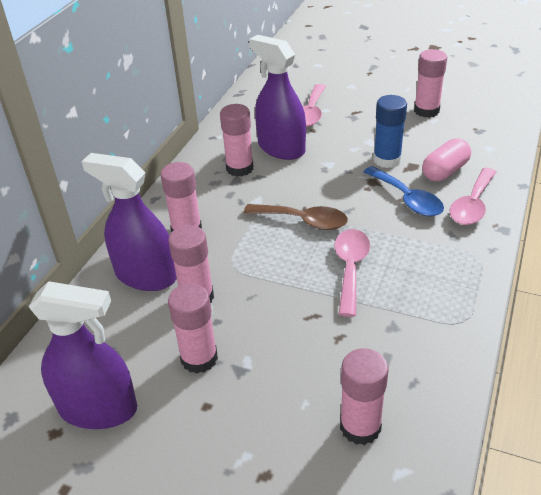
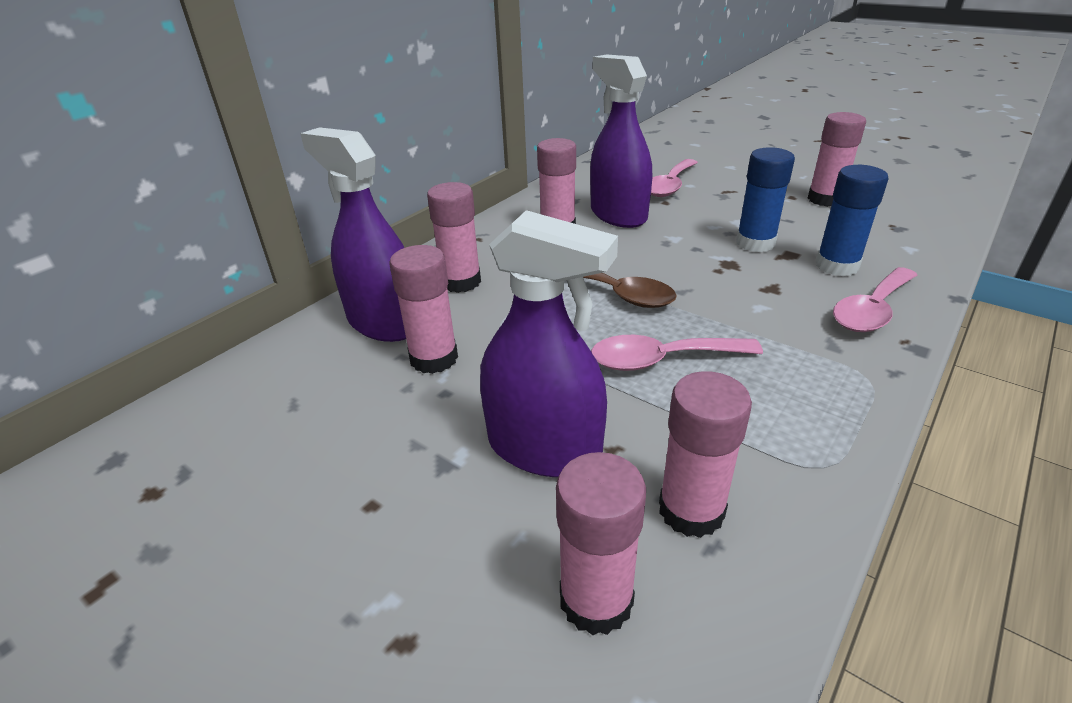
camera: 15 degrees right, 5 degrees down
purple spray bottle [29,281,137,429] -> purple spray bottle moved to [480,210,618,477]
pink glue stick [168,283,218,373] -> pink glue stick moved to [659,371,752,538]
pink spoon [334,229,370,317] -> pink spoon turned 120 degrees counterclockwise [591,335,763,371]
blue spoon [363,166,444,216] -> none
pink capsule [422,138,471,181] -> blue glue stick [816,165,889,276]

